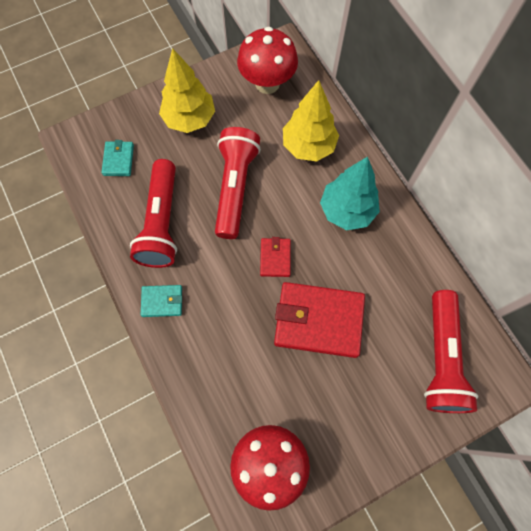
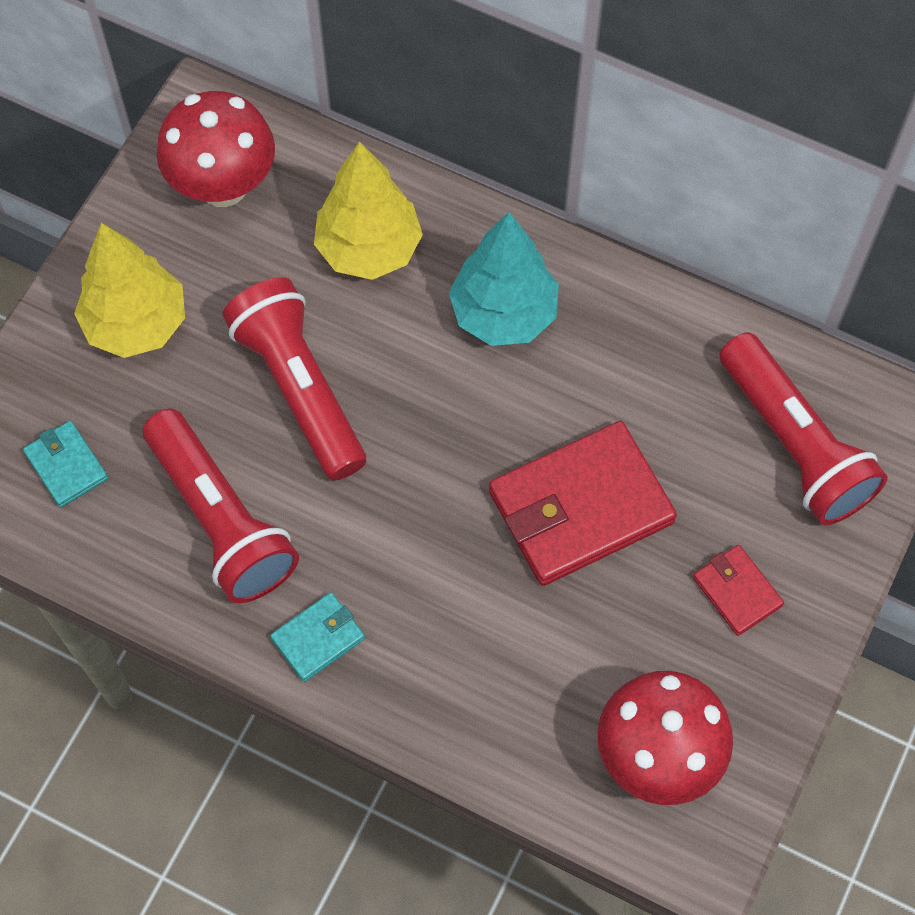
camera: 35 degrees left, 5 degrees down
red wallet [260,237,291,277] -> red wallet moved to [693,545,784,636]

